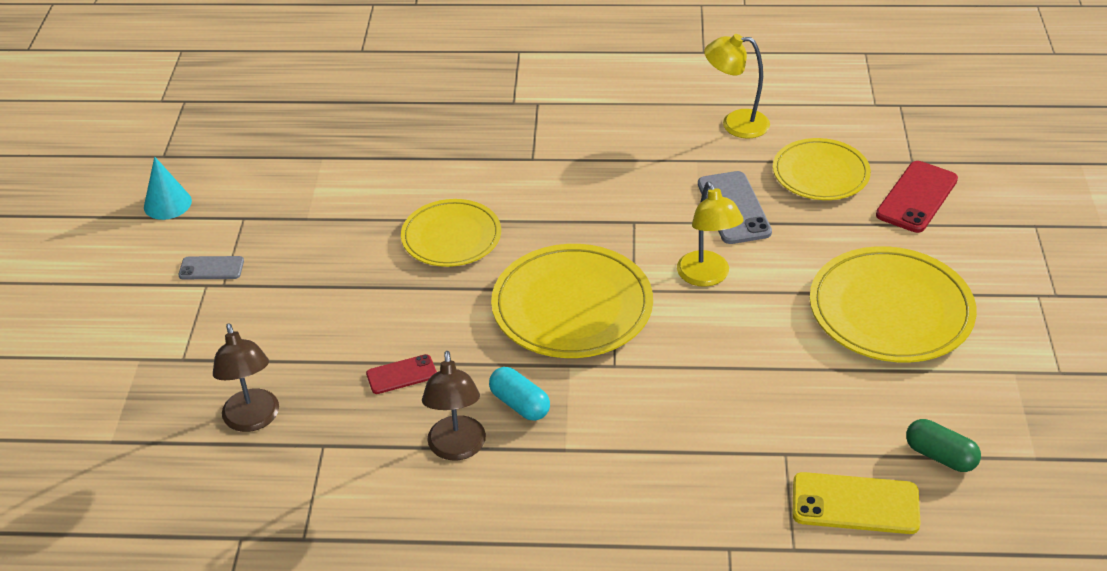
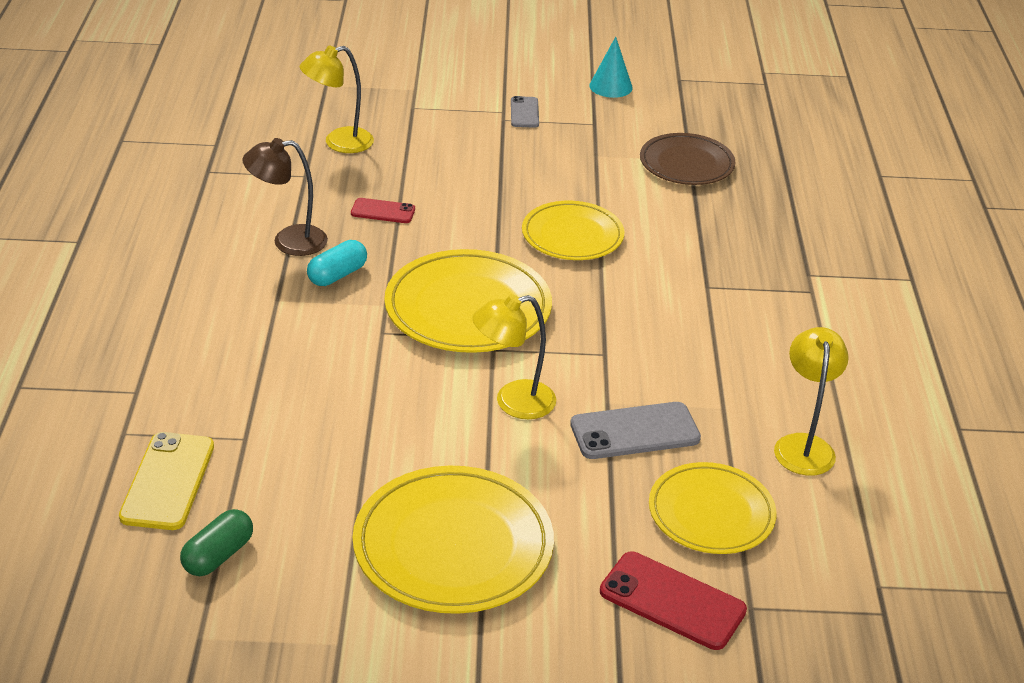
camera: 85 degrees right, 5 degrees down
brown lamp [213,323,279,432] -> yellow lamp [300,46,374,153]
red phone [366,354,437,394] -> red phone turned 60 degrees counterclockwise [351,198,415,223]
none -> brown plate [640,133,736,185]

